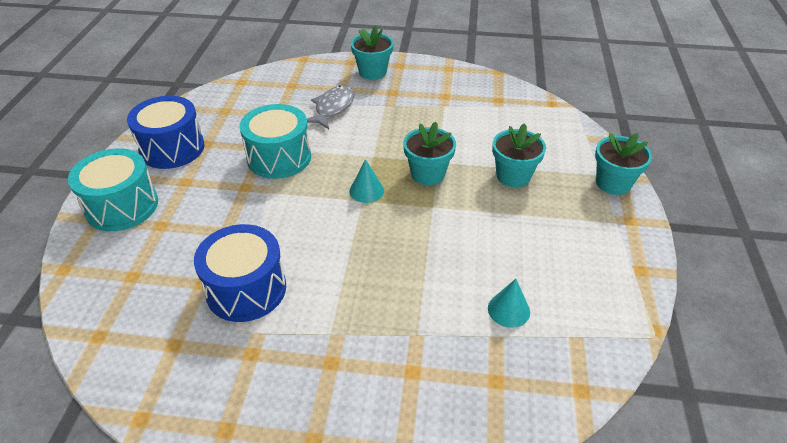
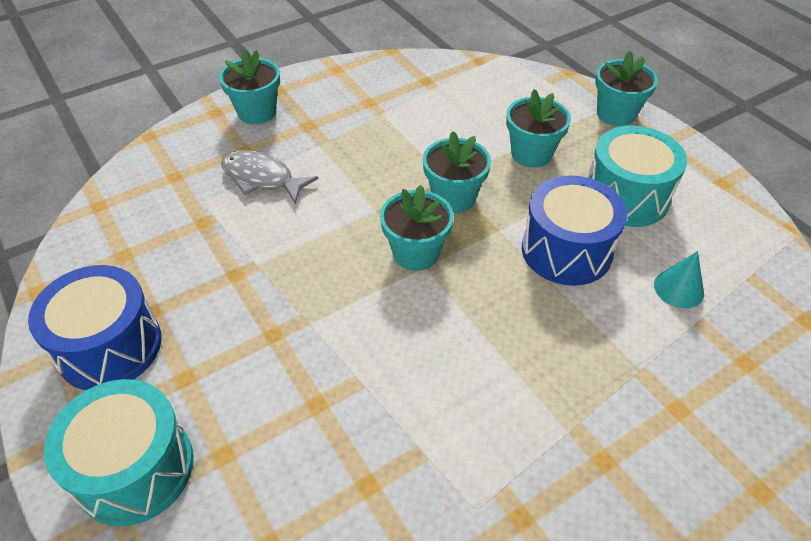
camera: 40 degrees left, 5 degrees up
blue drum [194,224,286,322] -> blue drum moved to [522,176,627,286]
turquoise drum [239,104,311,179] -> turquoise drum moved to [588,126,687,227]
grey fish [307,85,355,129] -> grey fish turned 45 degrees counterclockwise [221,150,318,204]
turquoise cone [349,159,384,203] -> turquoise flower pot [380,185,454,271]

